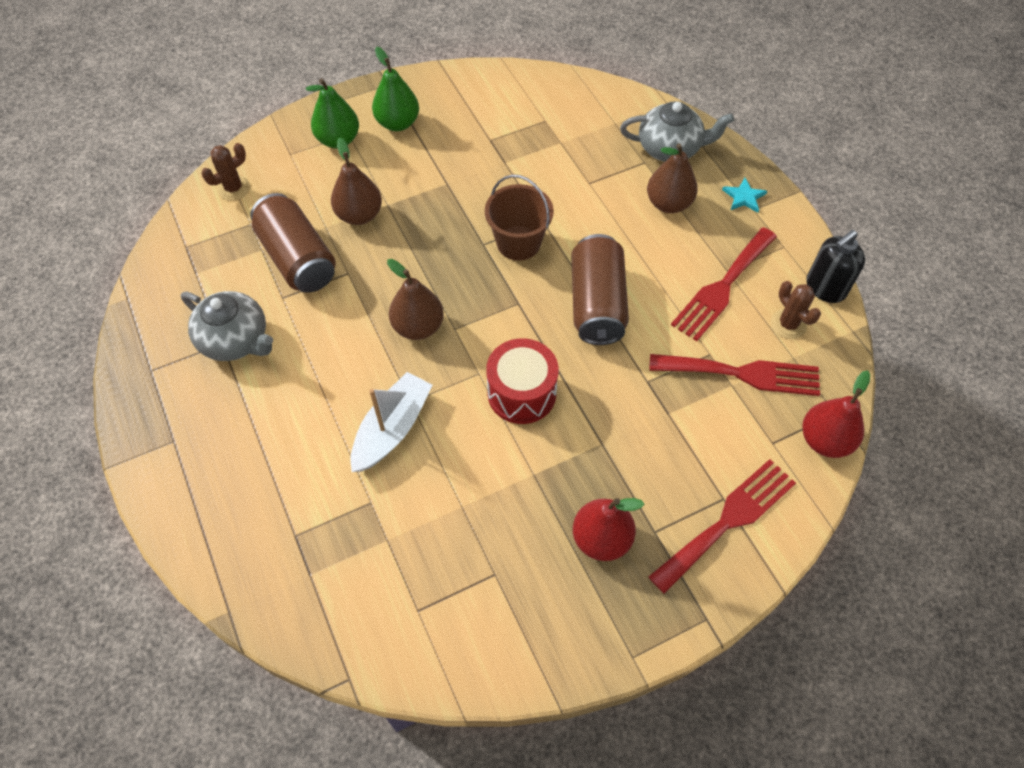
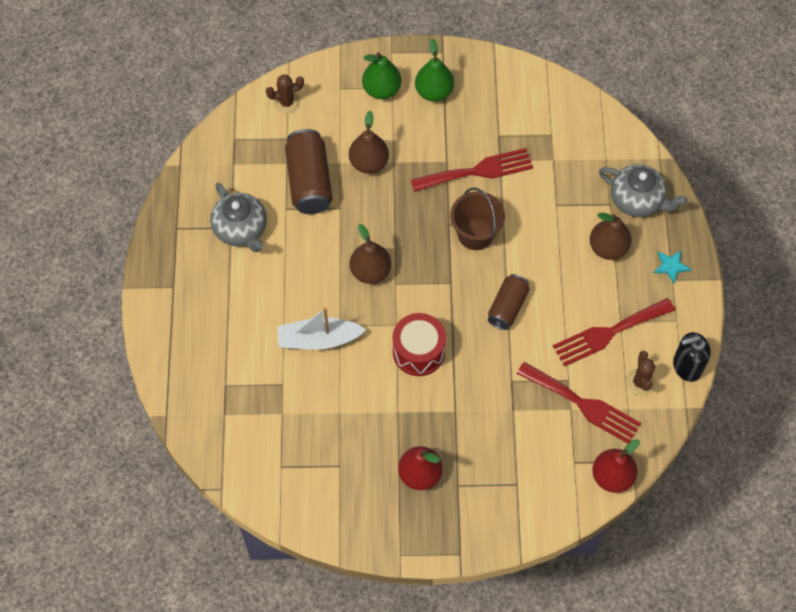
camera: 25 degrees right, 5 degrees up
white boat [350,372,433,472] -> white boat turned 150 degrees counterclockwise [277,307,366,350]
brown can [571,234,629,345] -> brown can [488,274,530,330], size x0.64
red fork [649,459,796,594] -> red fork moved to [411,148,533,192]

